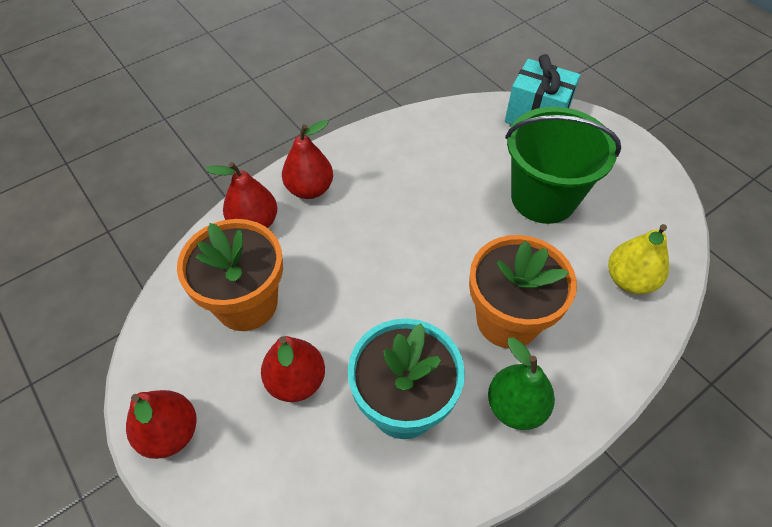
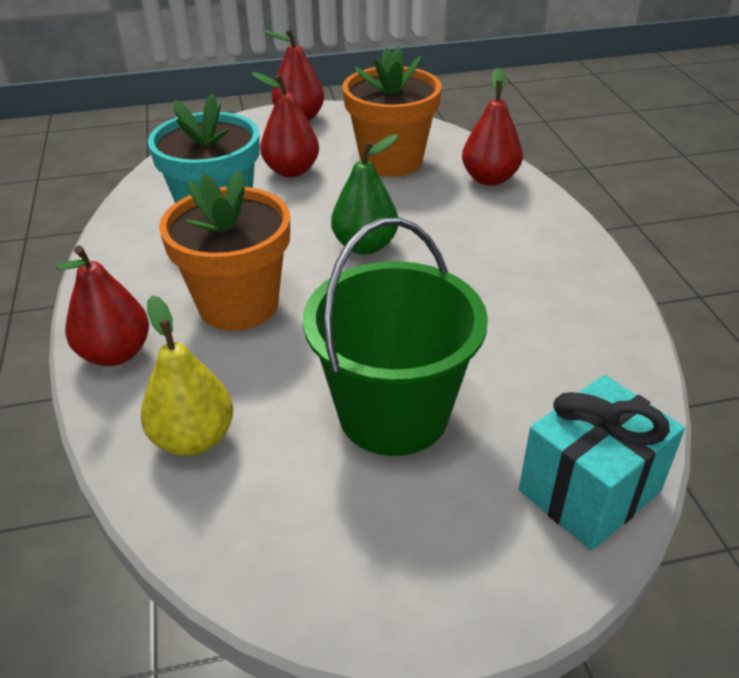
camera: 115 degrees right, 15 degrees down
red pear [282,120,333,199] -> red pear moved to [56,245,149,366]
green pear [488,337,555,430] -> green pear moved to [331,134,398,255]

